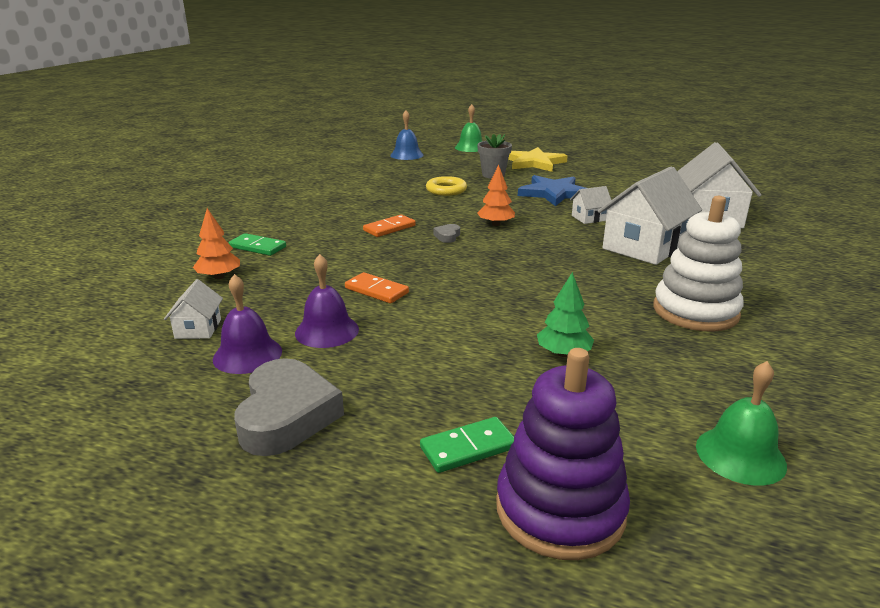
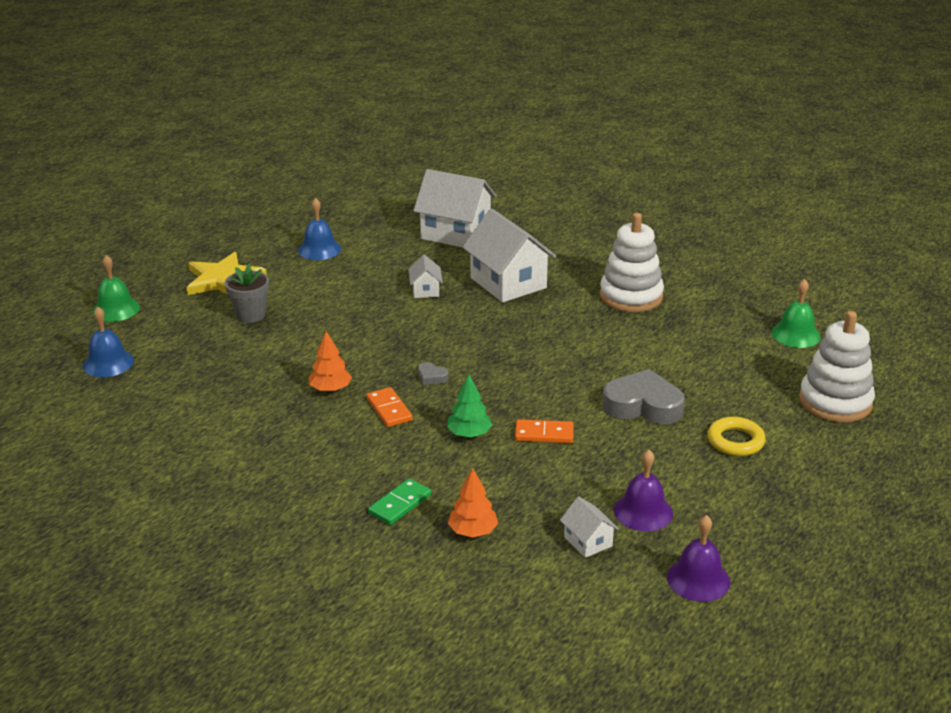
camera: 75 degrees left, 5 degrees up
white house [164,279,223,339] -> white house turned 45 degrees clockwise [560,497,619,558]
grey heart [234,358,344,456] -> grey heart moved to [602,369,685,424]
purple bell [295,254,359,348] -> purple bell moved to [667,515,730,602]
orange domino [345,272,409,303] -> orange domino turned 45 degrees clockwise [515,419,574,443]
green domino [420,417,514,473] -> none
yellow ring [426,176,467,196] -> yellow ring moved to [707,417,766,456]
orange tree [477,165,515,226] -> orange tree moved to [309,331,352,392]
purple stacking toy [496,348,630,560] -> white stacking toy [799,311,875,422]
blue star [518,175,586,206] -> none
green tree [537,272,594,357] -> green tree moved to [447,374,492,437]
none -> blue bell [298,198,341,260]

